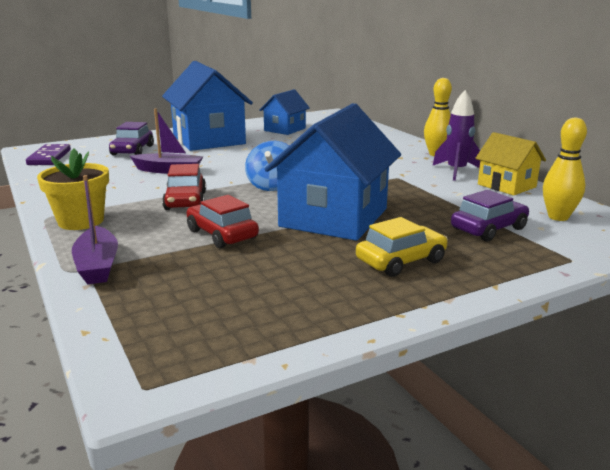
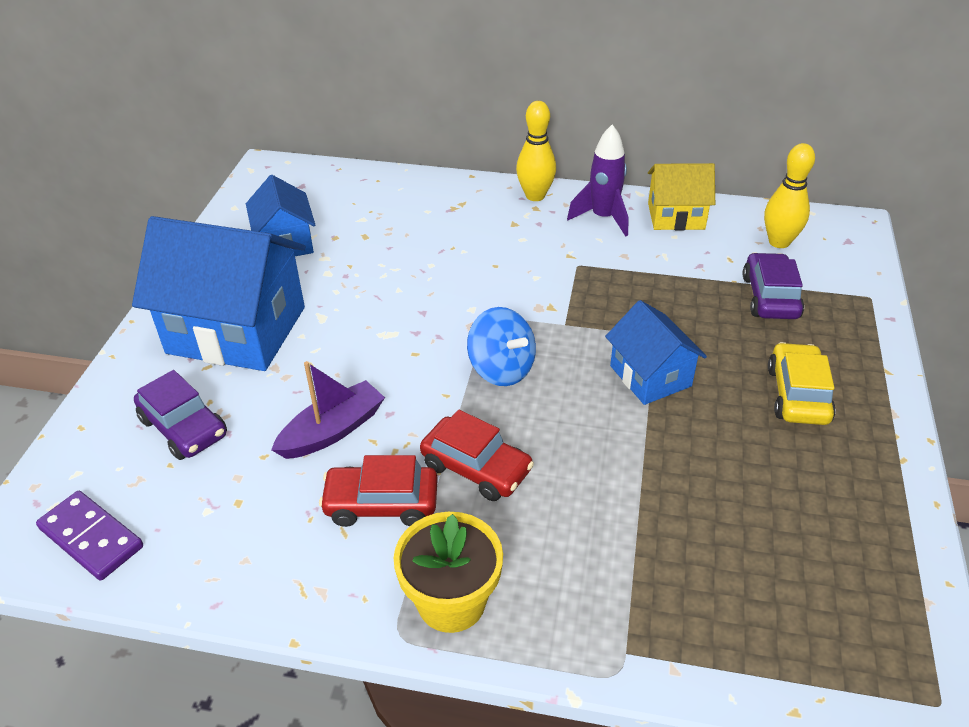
camera: 50 degrees left, 20 degrees up
purple boat [72,175,118,284] -> none
red car [187,195,259,249] -> red car moved to [319,455,438,527]
blue house [264,103,401,241] -> blue house [605,300,707,405], size x0.55

